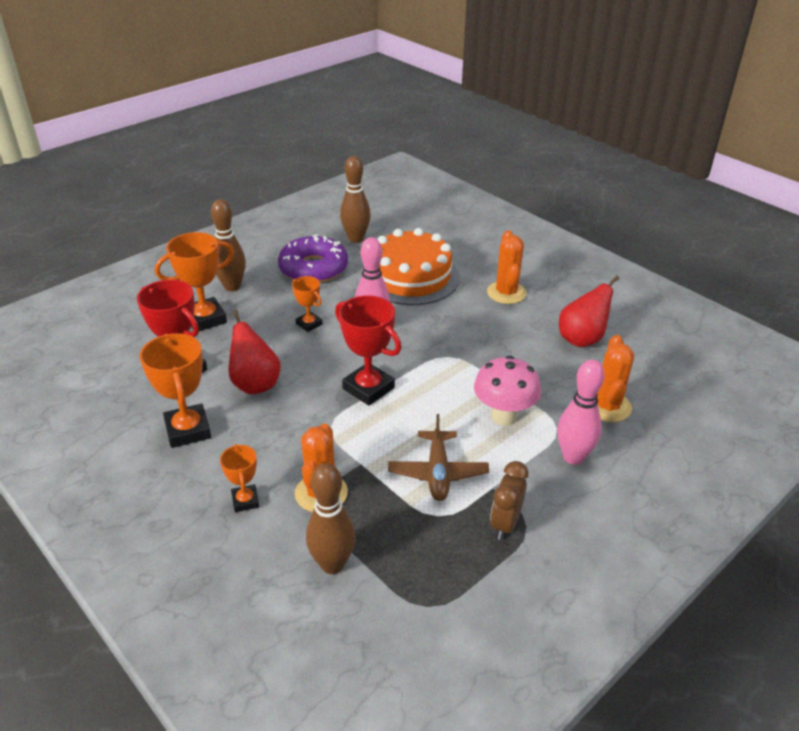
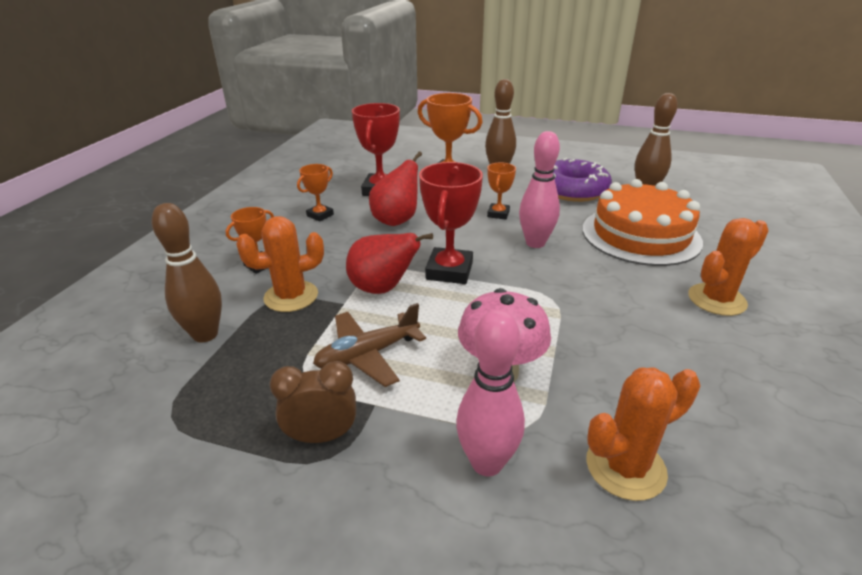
camera: 60 degrees right, 5 degrees down
orange trophy [140,333,211,448] -> orange trophy [297,164,334,222], size x0.56
red pear [559,275,619,347] -> red pear moved to [346,233,433,294]

